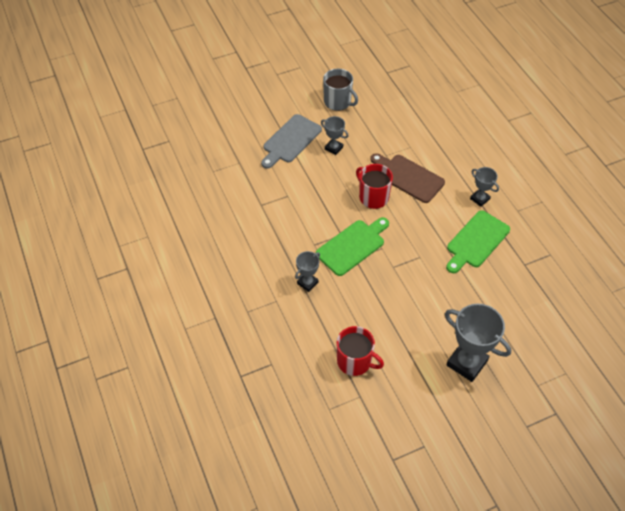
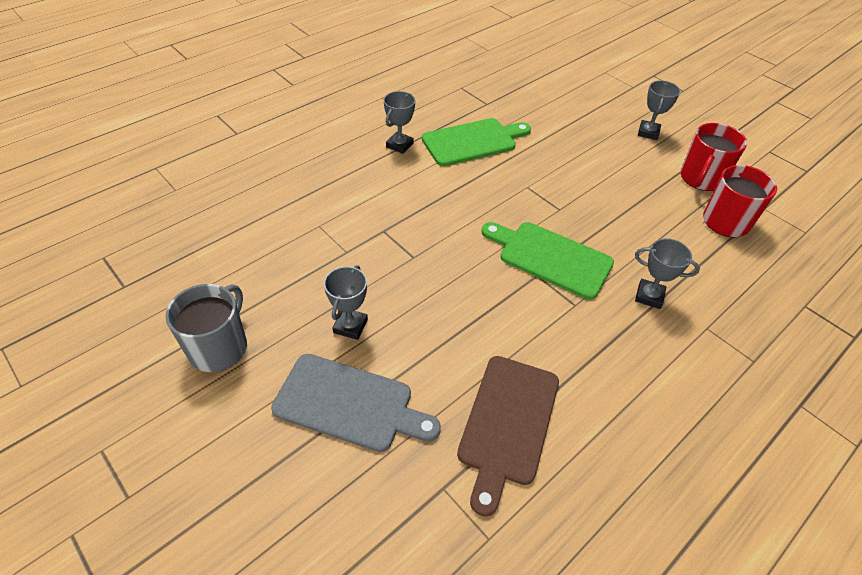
camera: 110 degrees left, 5 degrees down
red mug [356,164,393,209] -> red mug moved to [680,123,747,191]
brown cutting board [370,153,445,203] -> brown cutting board moved to [457,356,559,517]
grey trophy [445,304,511,382] -> grey trophy [638,80,681,140], size x0.54
green cutting board [446,210,510,273] -> green cutting board turned 45 degrees counterclockwise [422,118,531,166]

